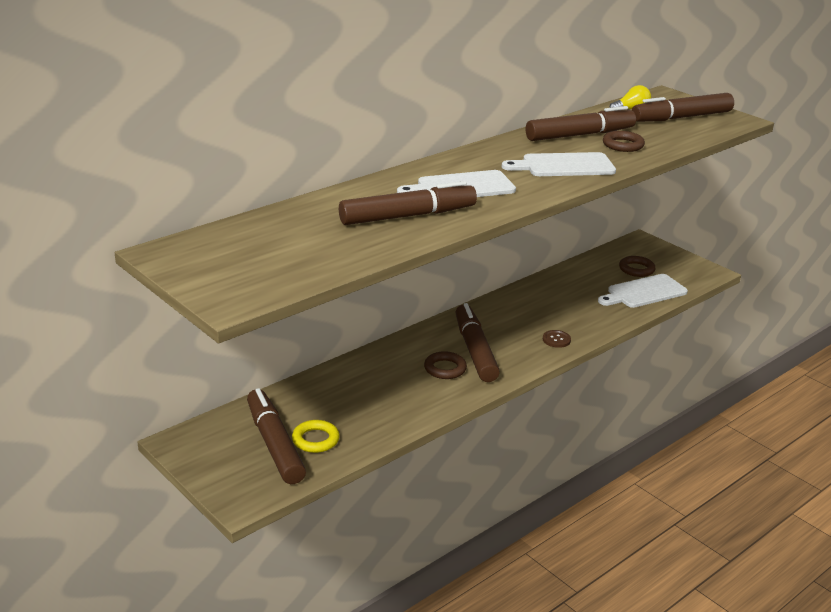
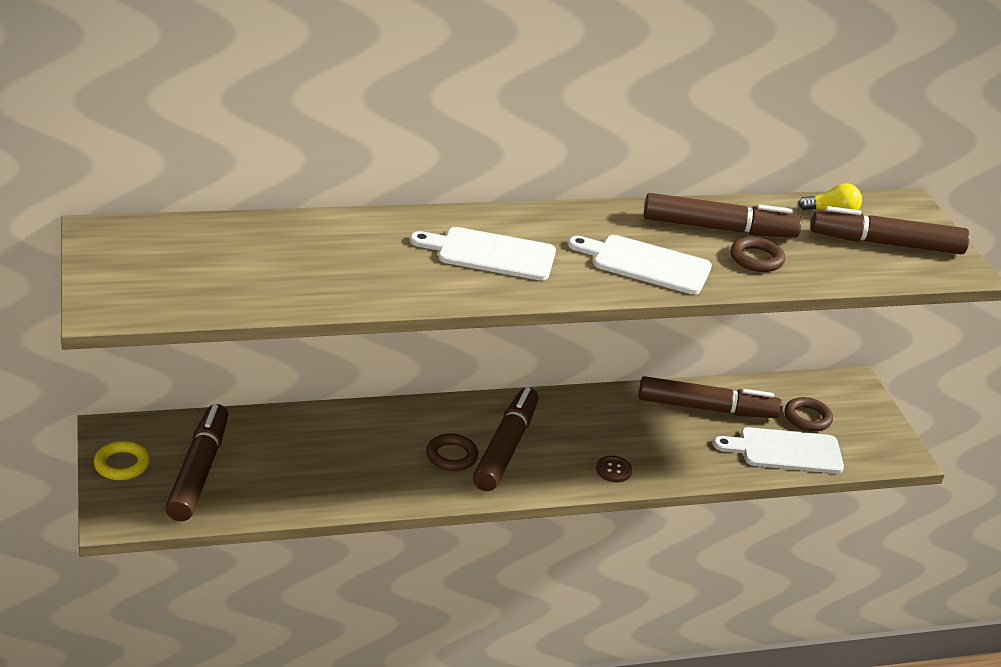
camera: 25 degrees right, 5 degrees up
yellow ring [292,420,340,453] -> yellow ring moved to [94,441,150,480]
brown marker [339,181,477,225] -> brown marker moved to [639,376,782,418]

